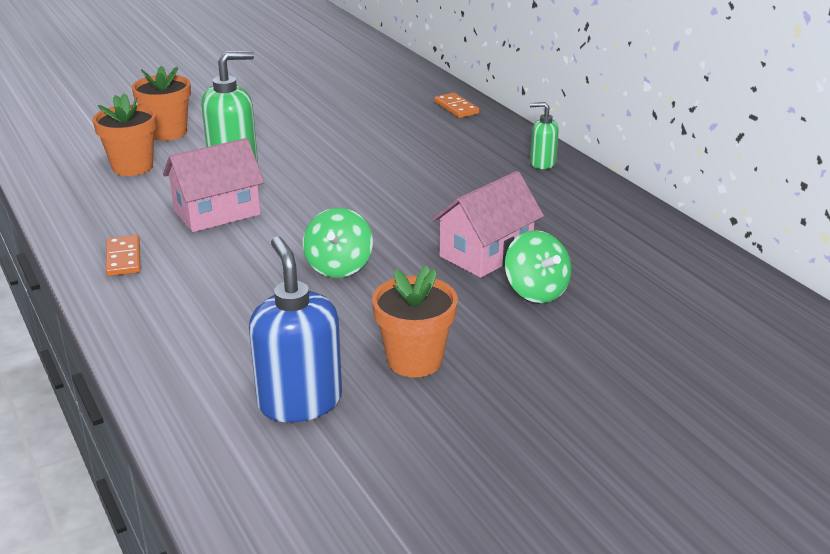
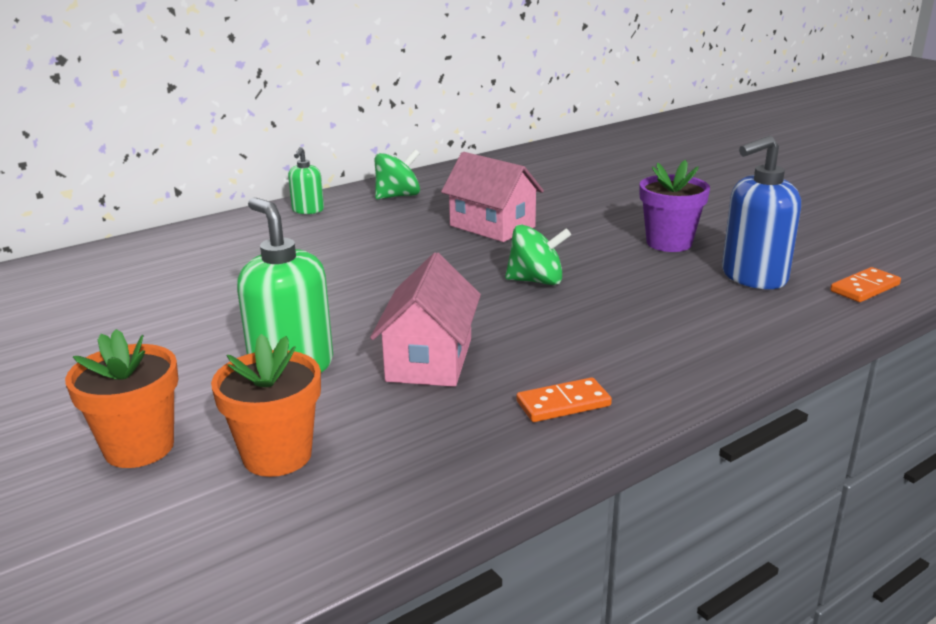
camera: 95 degrees left, 5 degrees down
pink house [163,138,264,232] -> pink house turned 45 degrees clockwise [370,253,481,387]
orange flower pot [372,266,458,377] -> purple flower pot [640,160,710,252]
orange domino [434,93,479,118] -> orange domino moved to [830,267,901,302]
green spinning top [505,230,571,303] -> green spinning top moved to [375,149,420,199]

